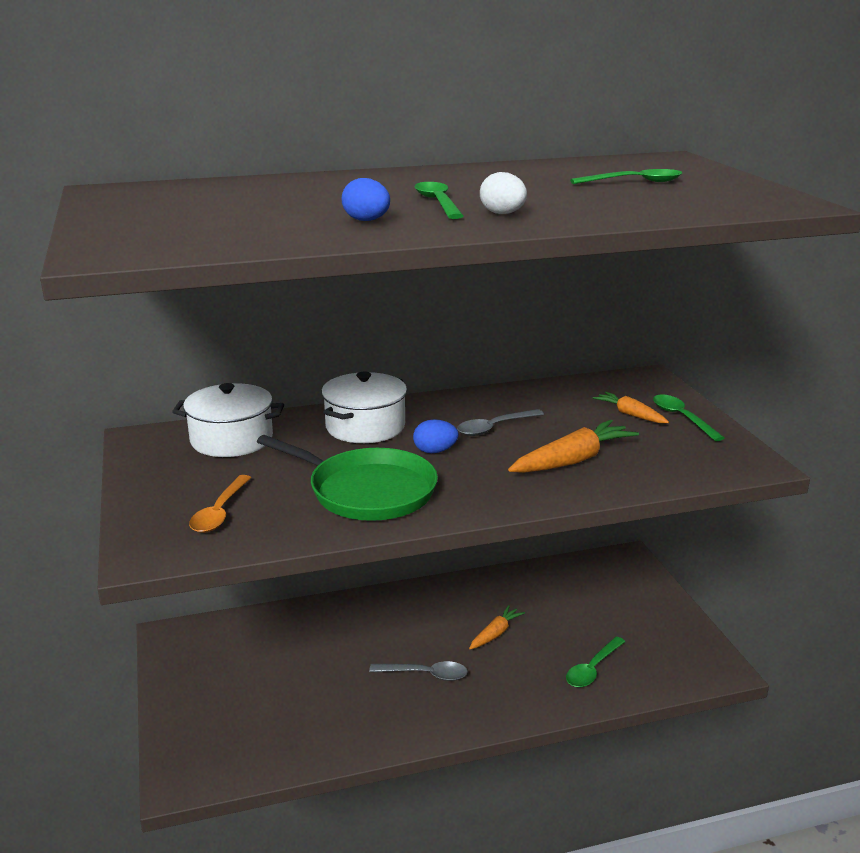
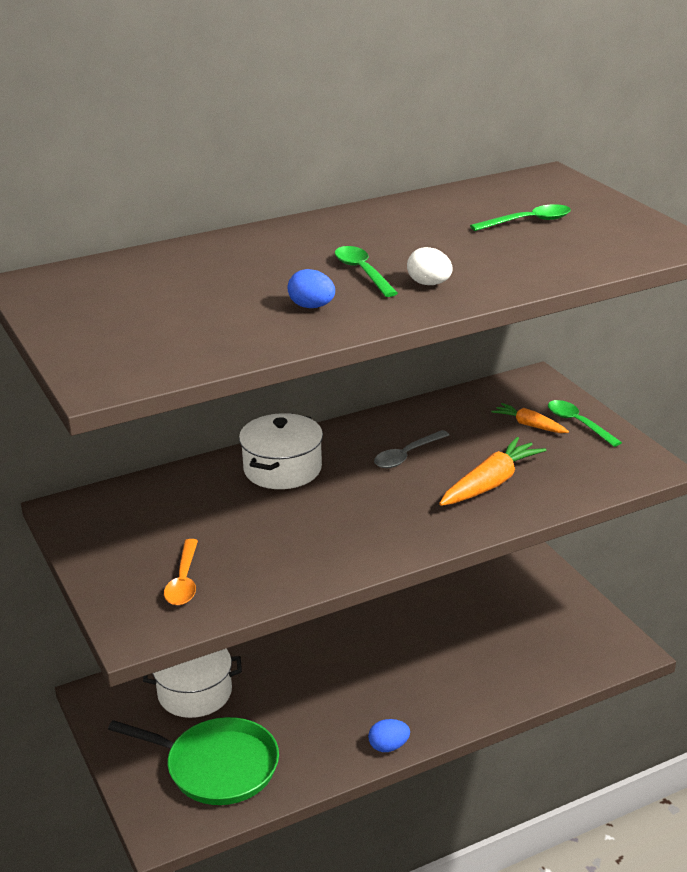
camera: 10 degrees left, 5 degrees up
white pot [172,383,284,457] -> white pot moved to [143,649,242,718]
green pan [257,435,438,521] -> green pan moved to [108,717,279,805]
grey spoon [369,661,468,681] -> none
blue egg [413,419,459,453] -> blue egg moved to [368,719,410,752]
orange carrot [469,605,525,649] -> none
green spoon [566,637,625,688] -> none

